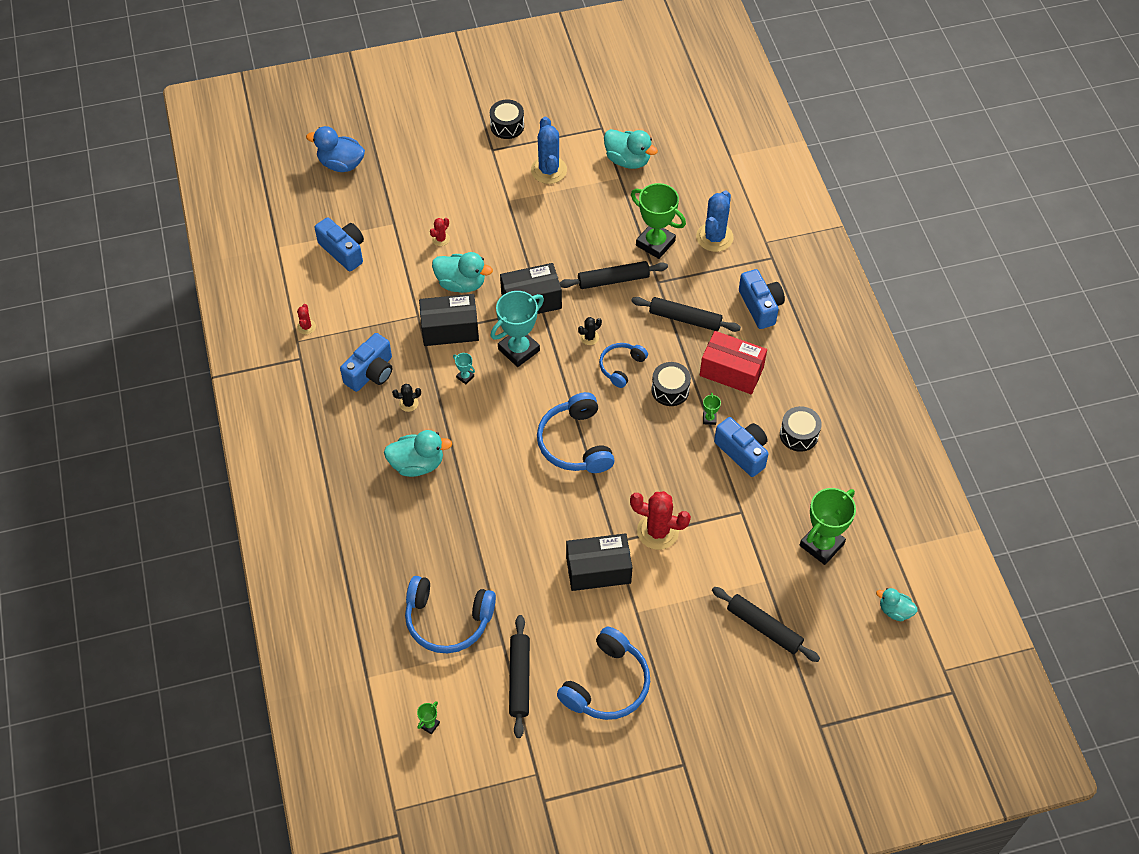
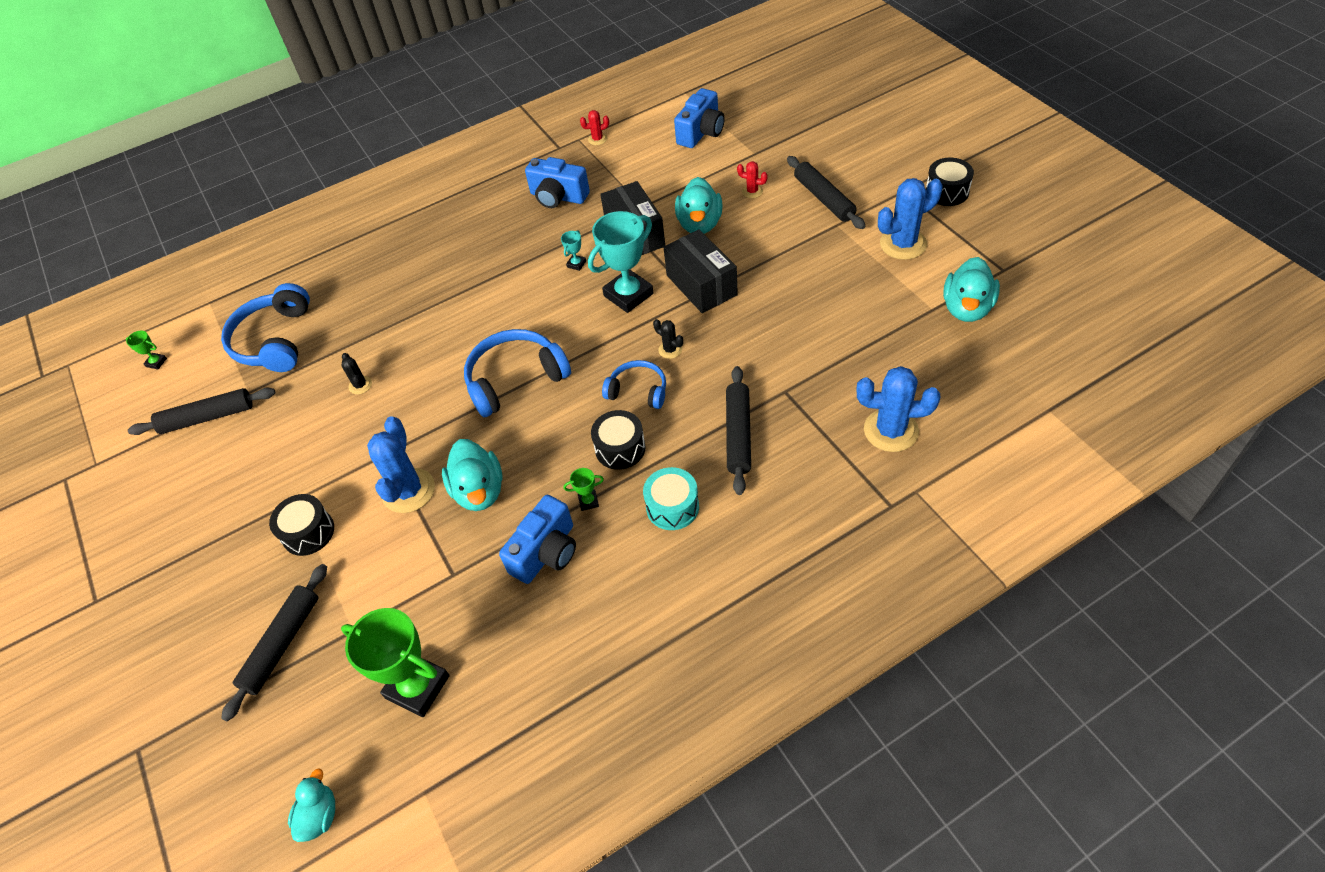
camera: 80 degrees right, 5 degrees down
blue duck [306,126,365,172] -> none
turquoise duck [384,430,452,477] -> turquoise duck moved to [442,439,502,511]
black cactus [392,384,421,412] -> black cactus moved to [341,353,372,394]
turquoise trophy [491,291,544,367] -> turquoise trophy turned 75 degrees counterclockwise [588,211,653,313]
blue headphones [557,627,650,720] -> none
black rolling pin [560,261,668,289] -> black rolling pin moved to [787,156,865,229]
black box [566,533,633,591] -> none
red cactus [630,491,691,550] -> blue cactus [367,416,435,513]
green trophy [631,183,686,259] -> none
red box [700,331,767,394] -> turquoise drum [643,467,699,530]
blue camera [739,269,785,329] -> none
black drum [780,406,822,452] -> black drum moved to [269,494,334,556]

